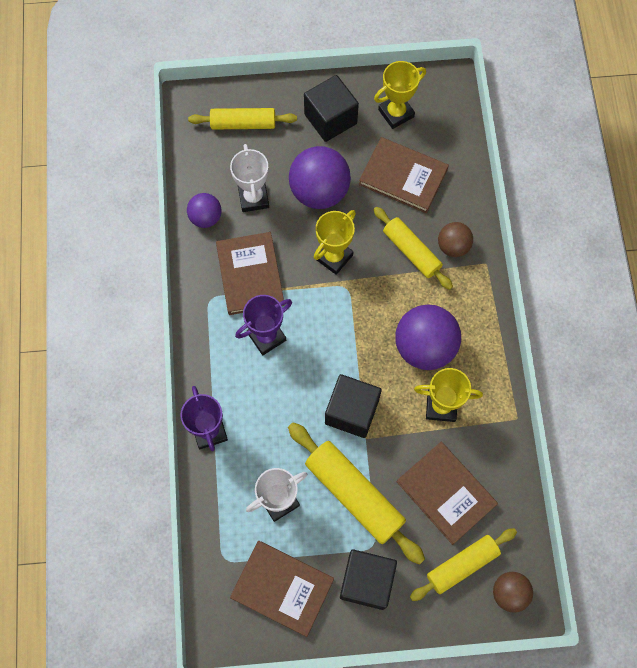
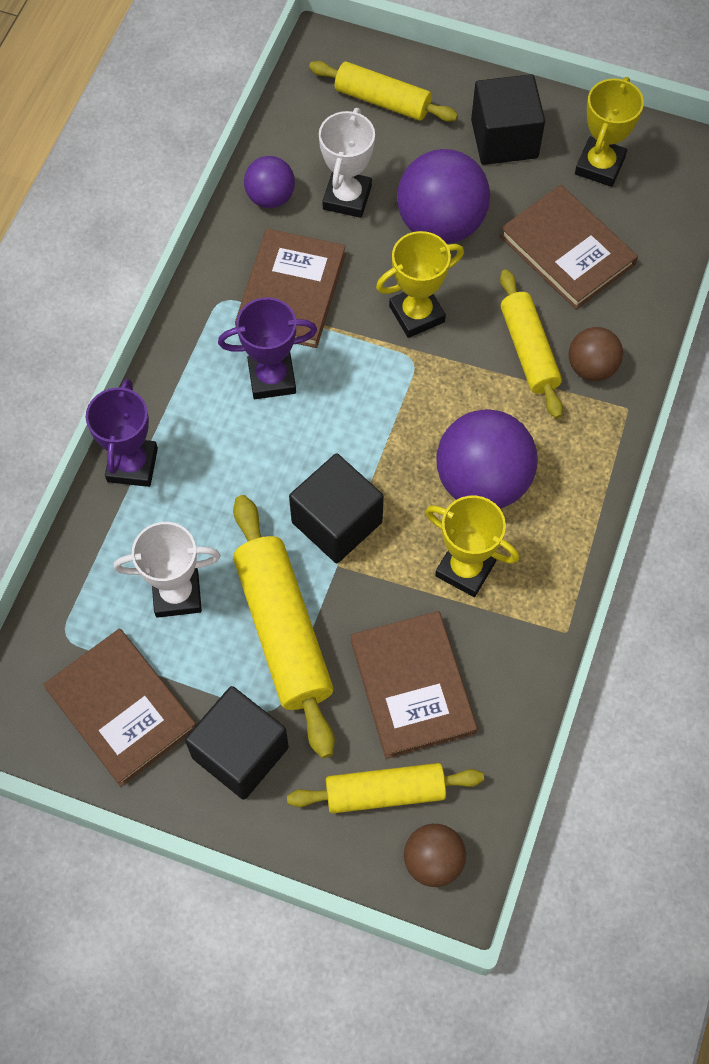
camera: 25 degrees right, 5 degrees down
yellow trophy [374,61,426,129] -> yellow trophy turned 60 degrees counterclockwise [575,77,644,187]

